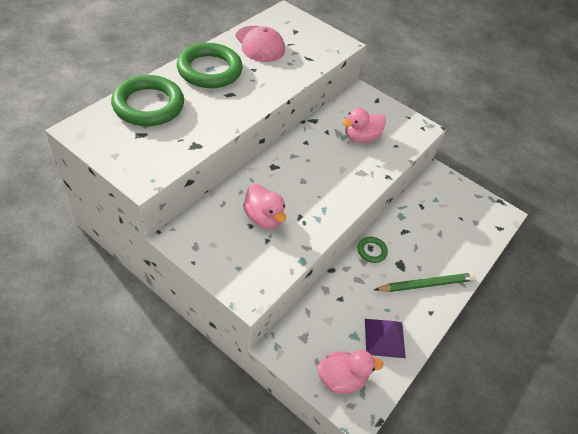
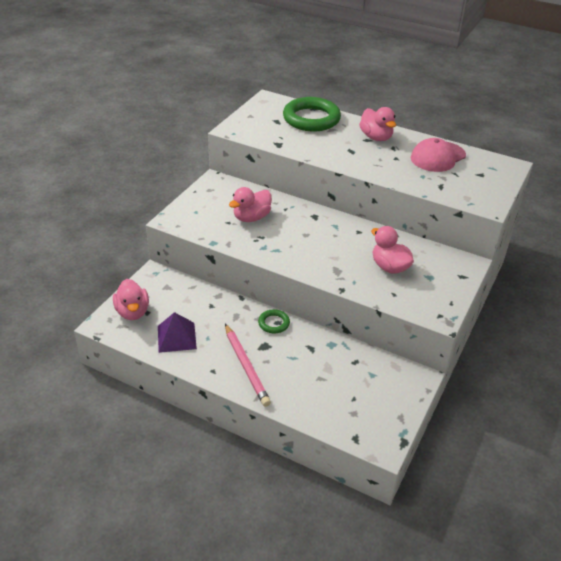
camera: 85 degrees right, 10 degrees down
green ring [177,43,243,88] -> pink duck [359,107,396,141]
green pencil [374,273,476,292] -> pink pencil [225,324,271,407]

